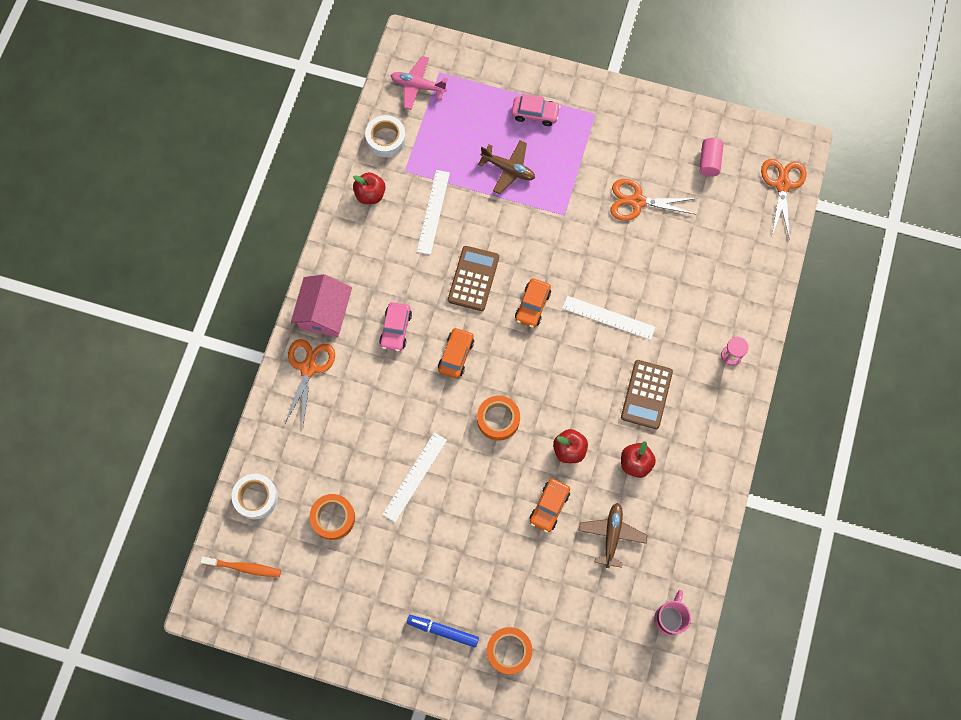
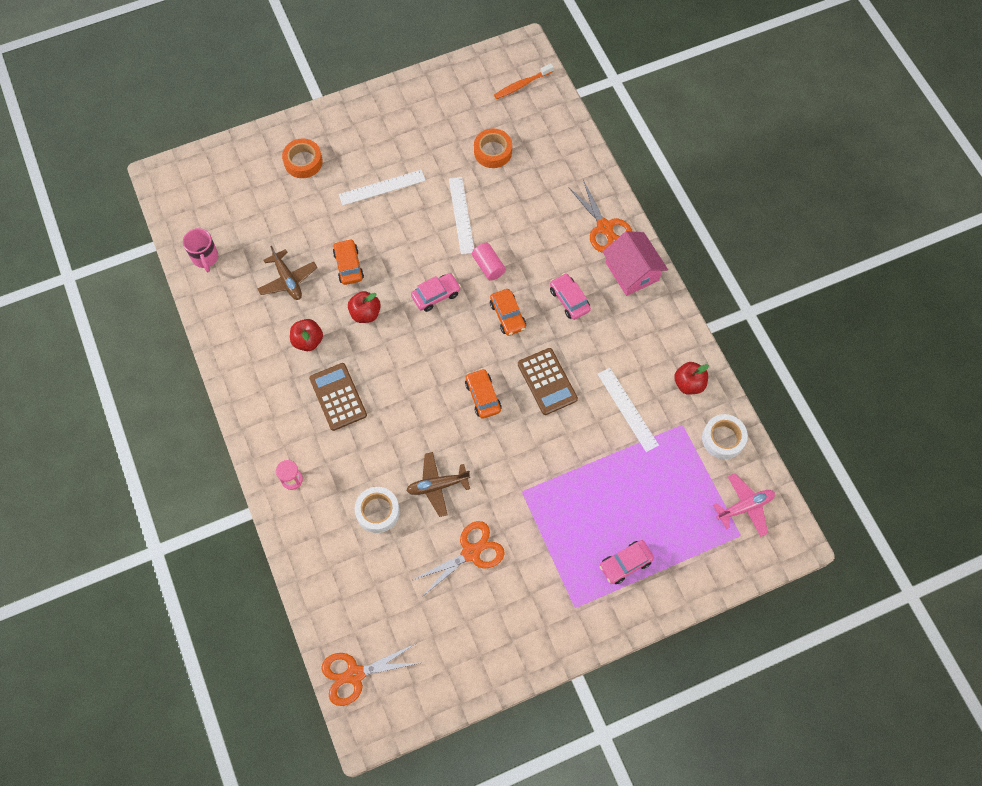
camera: 140 degrees right, 5 degrees down
white tape [232,474,278,519] -> white tape moved to [354,487,400,533]
blue marker [407,615,479,648] -> none
orange tape [477,396,520,441] -> pink car [411,273,461,312]
brown plane [478,140,535,194] -> brown plane moved to [406,452,470,517]
white ruler [562,296,655,340] -> white ruler moved to [339,170,426,206]
pink cylinder [699,138,724,177] -> pink cylinder moved to [472,243,506,281]
orange scissors [761,159,806,240] -> orange scissors turned 105 degrees clockwise [321,643,419,706]

